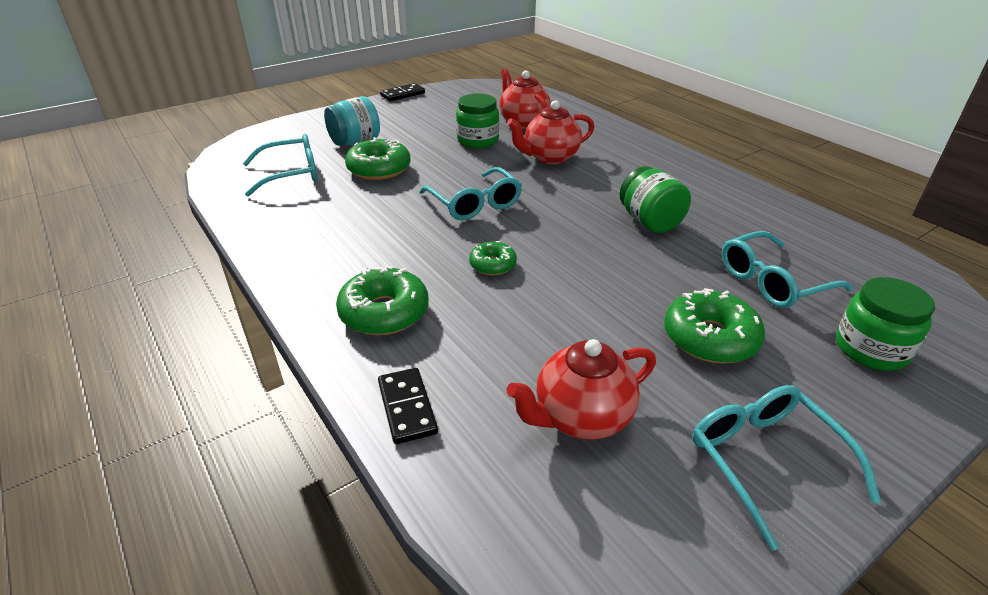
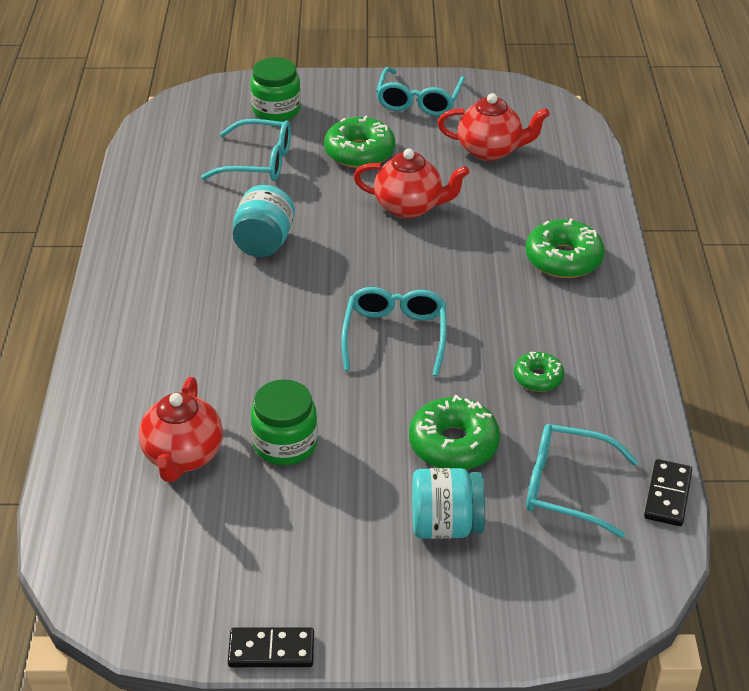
camera: 145 degrees left, 5 degrees up
black domino [378,368,438,444] -> black domino moved to [644,459,692,526]
green donut [469,241,517,275] -> green donut moved to [514,352,564,392]
red teapot [507,101,594,164] -> red teapot moved to [354,148,469,219]
green jar [619,166,691,233] -> turquoise jar [233,185,295,257]

